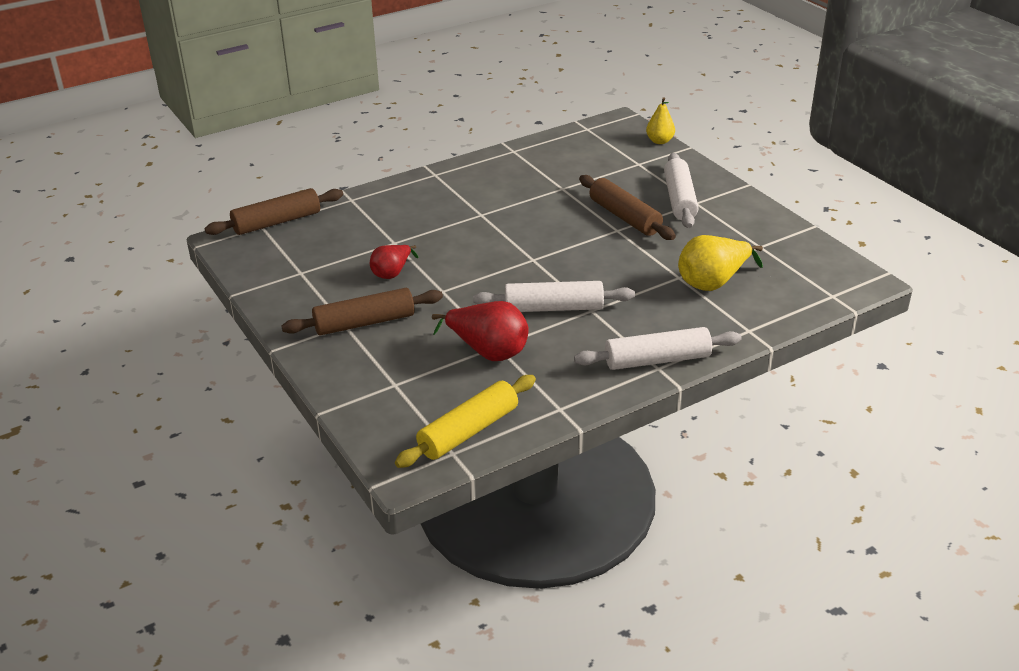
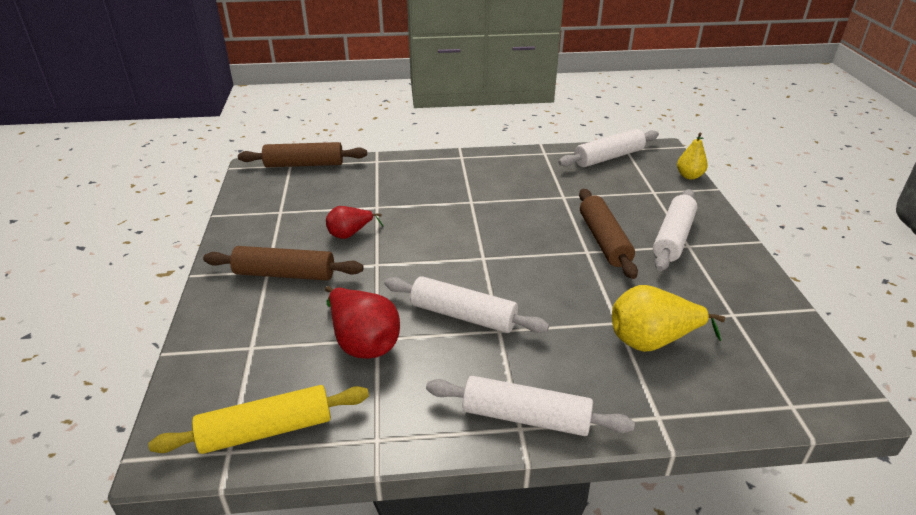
camera: 25 degrees right, 0 degrees up
none -> white rolling pin [558,129,659,167]

